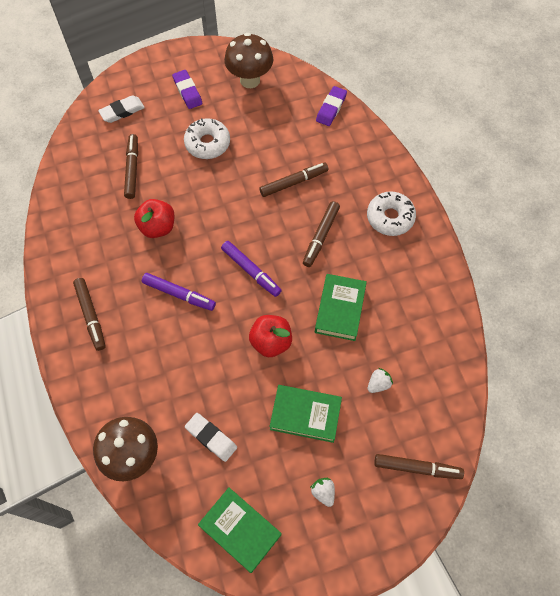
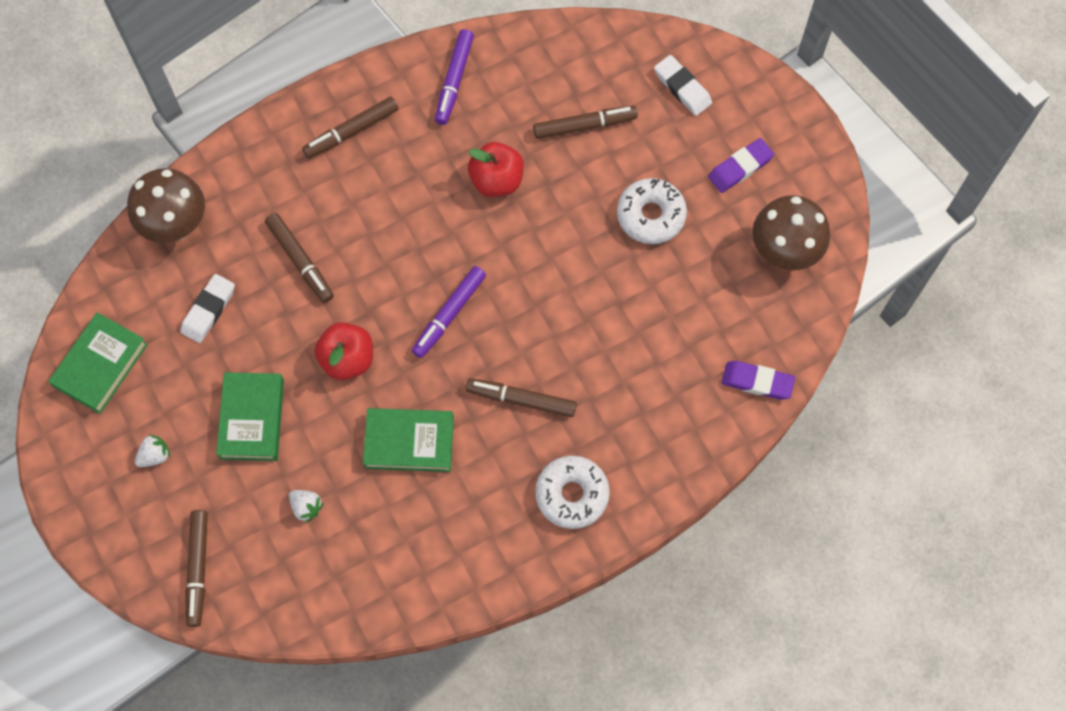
camera: 80 degrees right, 5 degrees up
purple marker [142,273,216,311] -> purple marker moved to [435,29,474,125]
brown marker [259,162,328,197] -> brown marker moved to [265,213,334,303]

